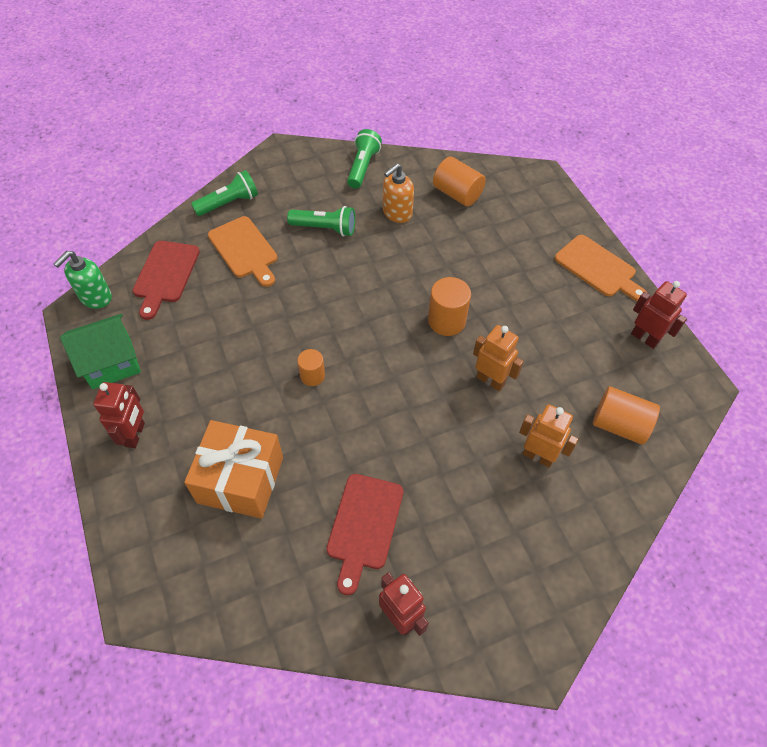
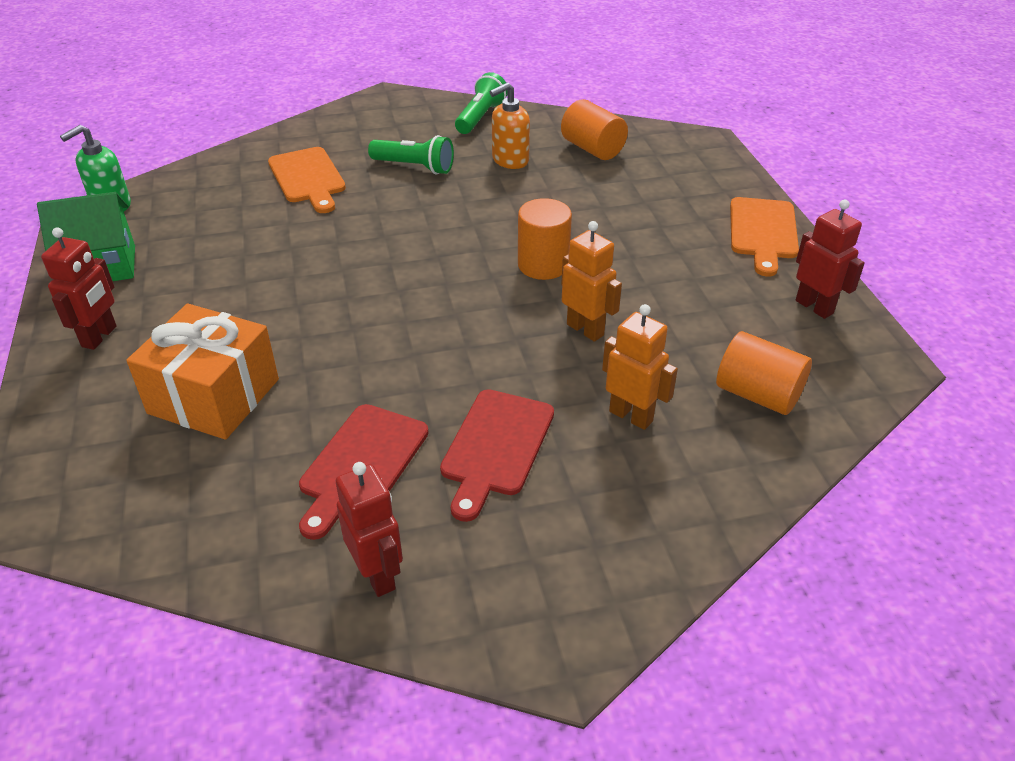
camera: 10 degrees right, 15 degrees down
red cutting board [132,241,200,320] -> red cutting board moved to [440,389,554,522]
green flashlight [191,170,258,216] -> none
orange cylinder [297,349,325,386] -> none
orange cutting board [555,235,647,301] -> orange cutting board turned 45 degrees clockwise [730,197,799,277]

